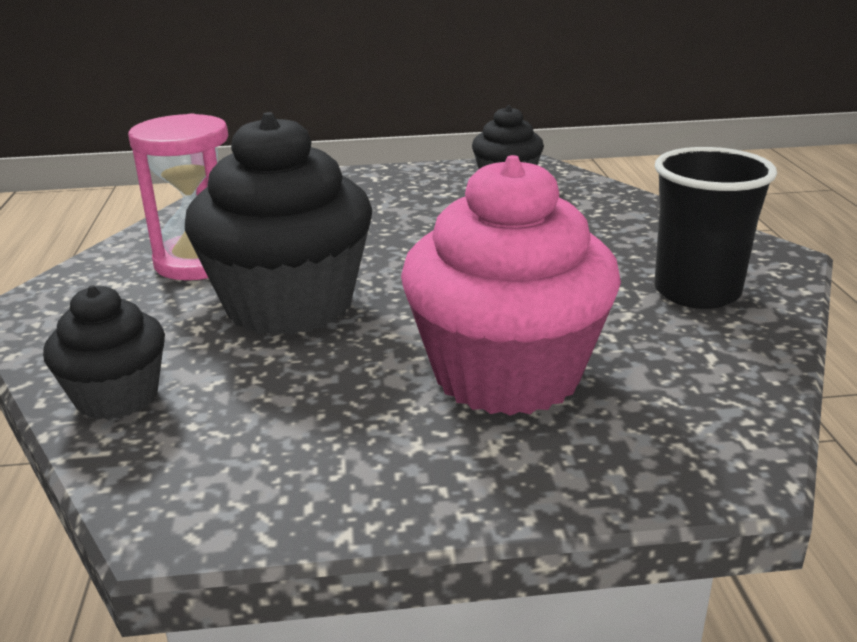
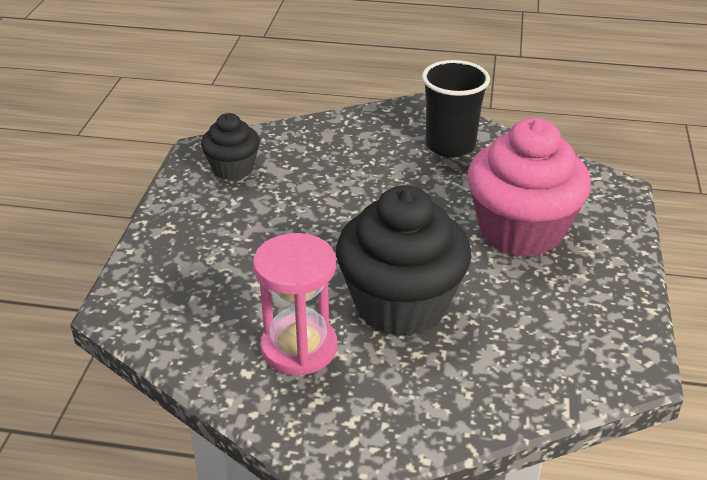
camera: 75 degrees left, 10 degrees up
black cupcake [43,285,165,420] -> none

